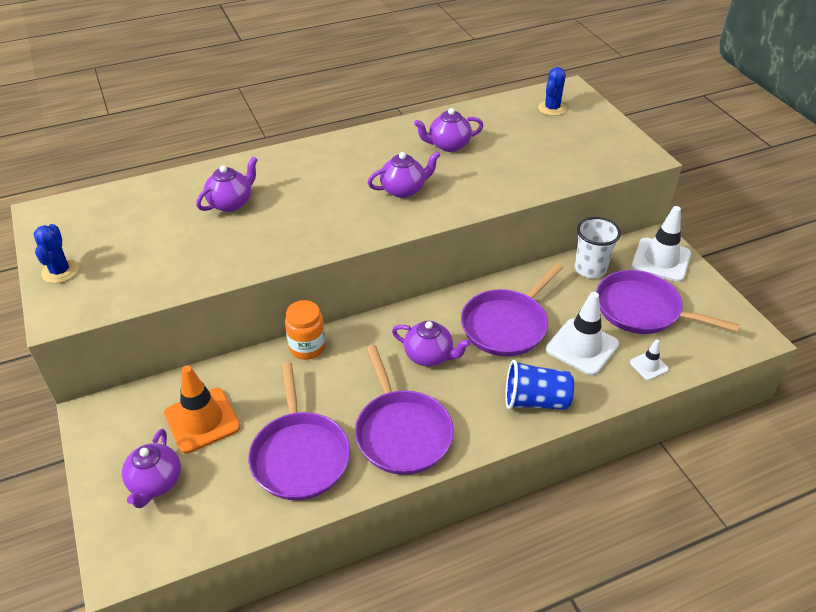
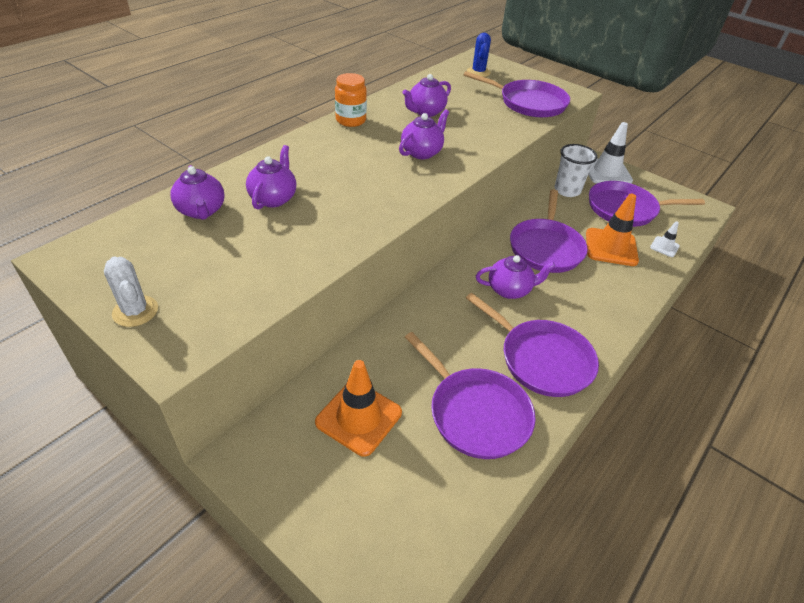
camera: 30 degrees left, 0 degrees up
blue cactus [34,224,79,283] -> white cactus [104,256,158,327]
purple teapot [122,429,181,508] -> purple teapot moved to [170,165,225,220]
orange jar [285,300,326,360] -> orange jar moved to [335,73,367,127]
blue cup [505,360,574,410] -> none
white traffic cone [546,292,619,375] -> orange traffic cone [586,194,639,266]
none -> purple pan [463,71,570,117]

